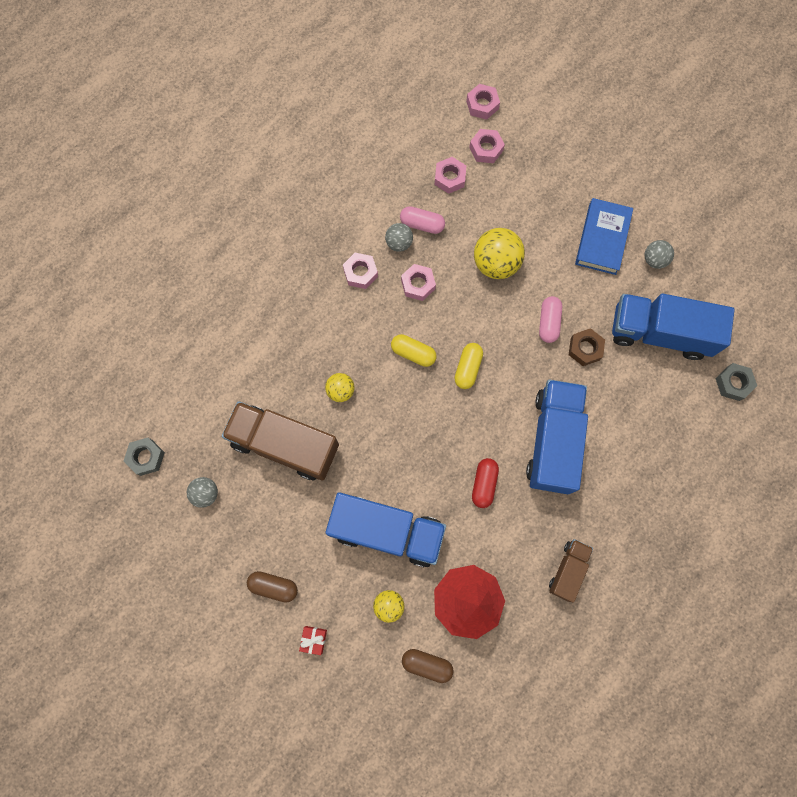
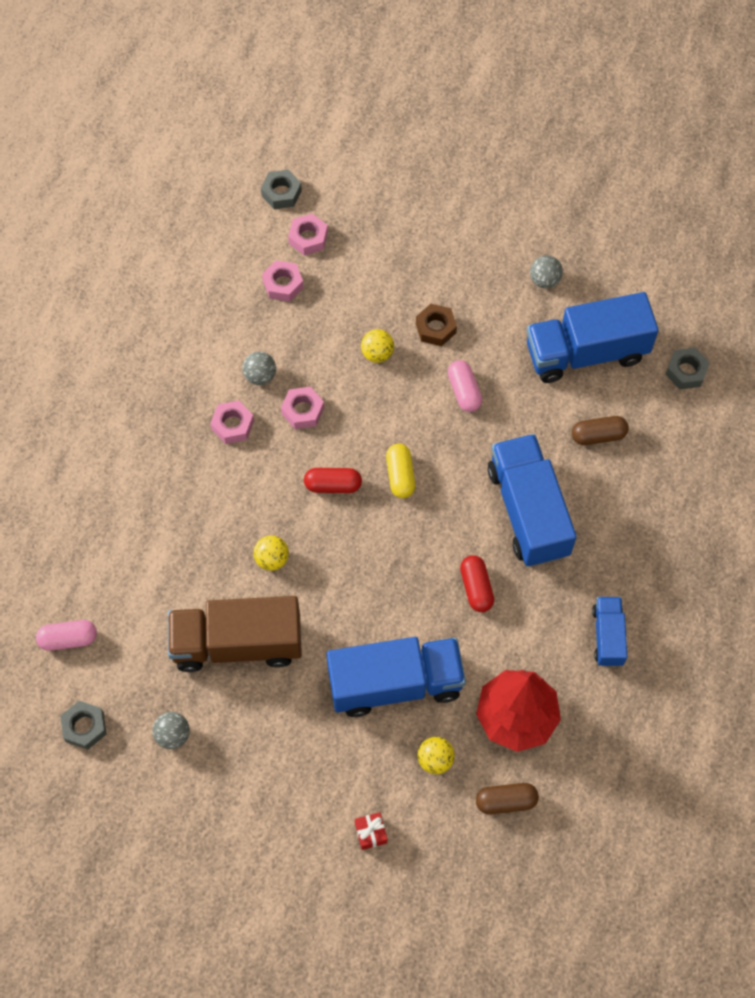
camera: 25 degrees left, 10 degrees down
brown capsule [247,571,298,603] -> brown capsule moved to [572,416,629,445]
yellow capsule [391,334,437,367] -> red capsule [304,468,362,493]
pink capsule [400,206,445,234] -> pink capsule moved to [36,620,97,651]
pink nut [466,84,500,120] -> grey nut [261,170,302,209]
yellow ball [474,228,525,279] -> yellow ball [361,329,394,363], size x0.56
brown truck [549,539,593,603] -> blue truck [592,597,627,666]
brown nut [569,328,605,366] -> brown nut moved to [416,304,457,346]
blue book [575,198,633,275] -> none

